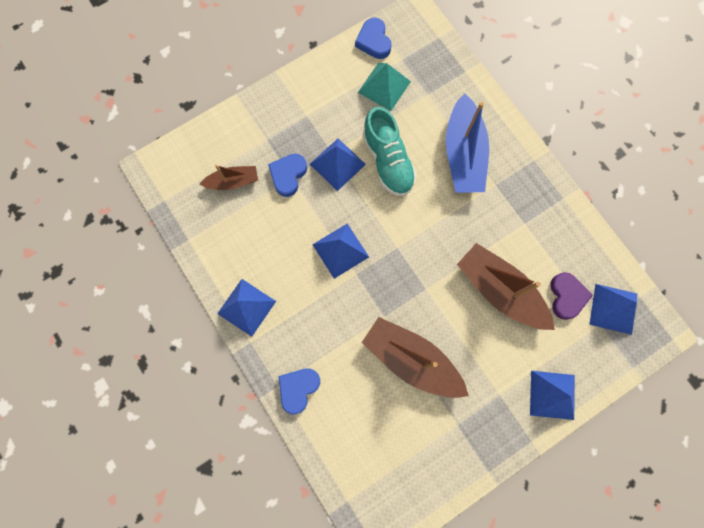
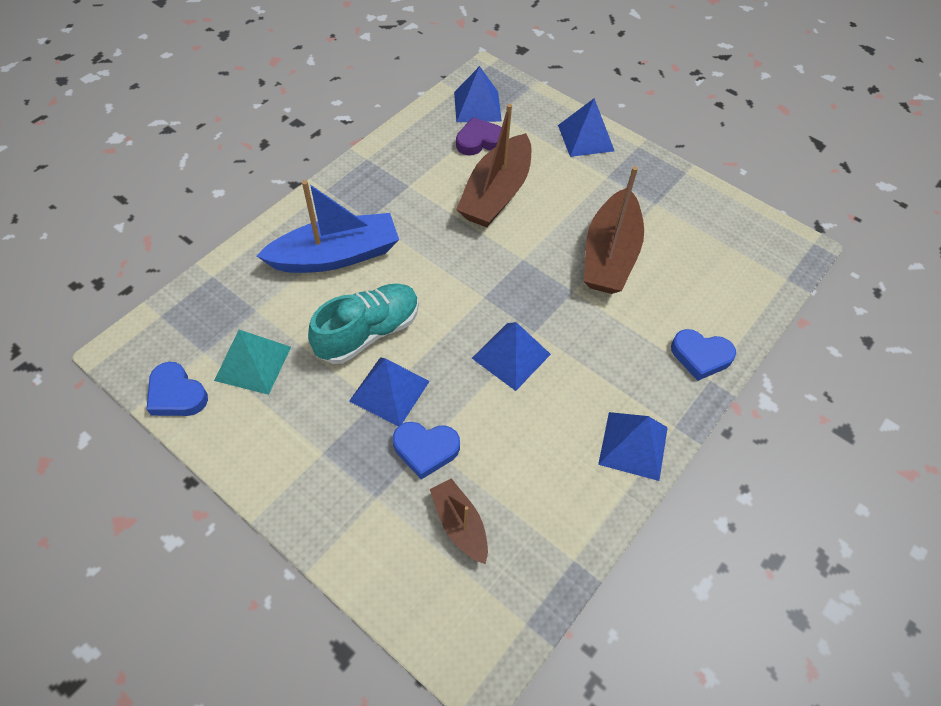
camera: 110 degrees left, 20 degrees down
blue heart [355,18,391,59] -> blue heart turned 75 degrees clockwise [147,362,208,416]

